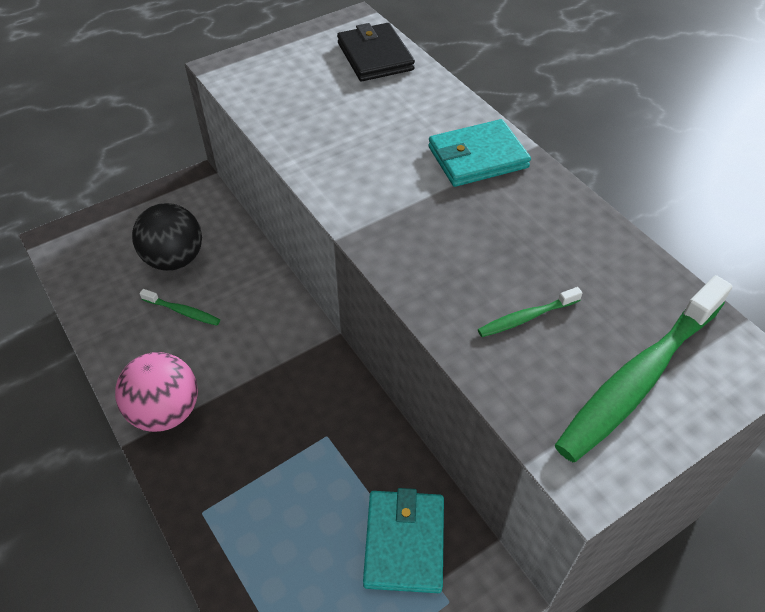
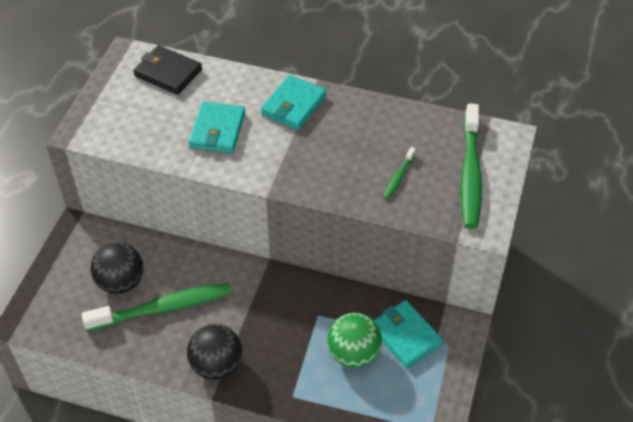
camera: 40 degrees left, 0 degrees up
pink ball [115,352,198,432] -> black ball [187,324,242,380]
green toothbrush [140,289,220,326] -> green toothbrush [82,283,231,331], size x2.21
none -> turquoise wallet [188,101,245,153]
none -> green ball [327,313,382,368]

